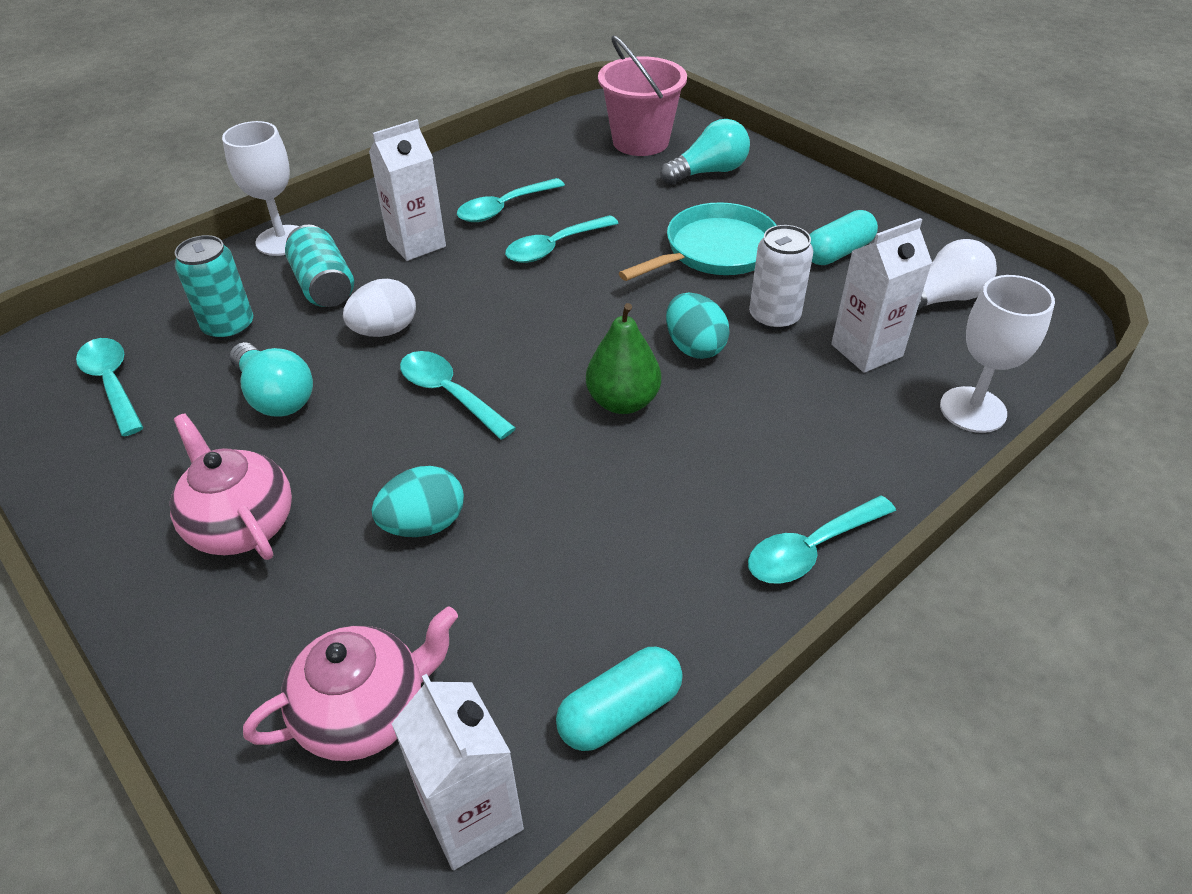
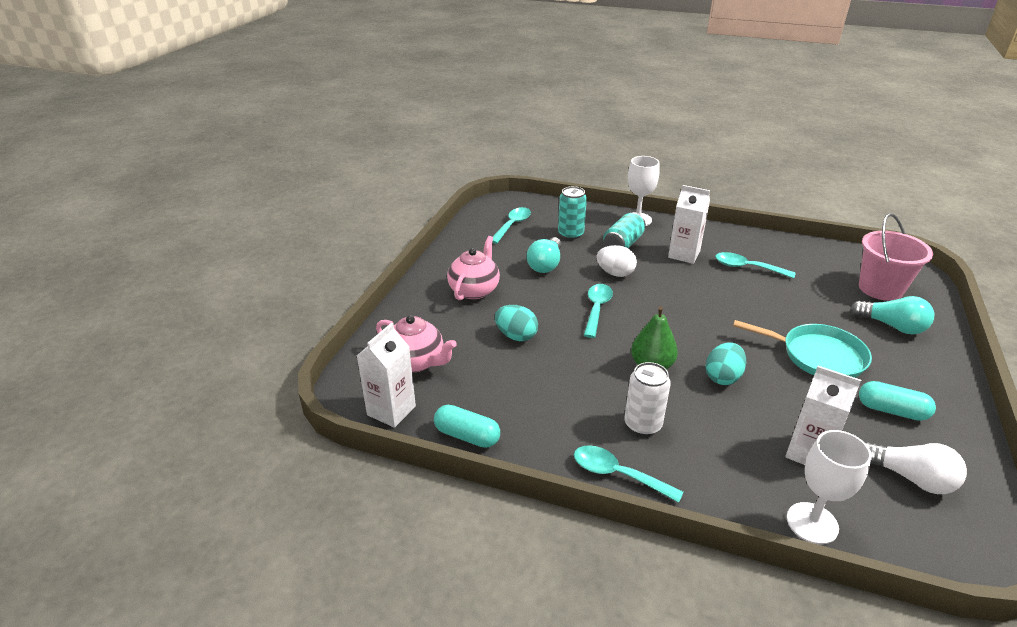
camera: 60 degrees right, 10 degrees down
turquoise spoon [505,215,619,263] -> none
white can [749,225,813,330] -> white can moved to [624,362,671,436]

